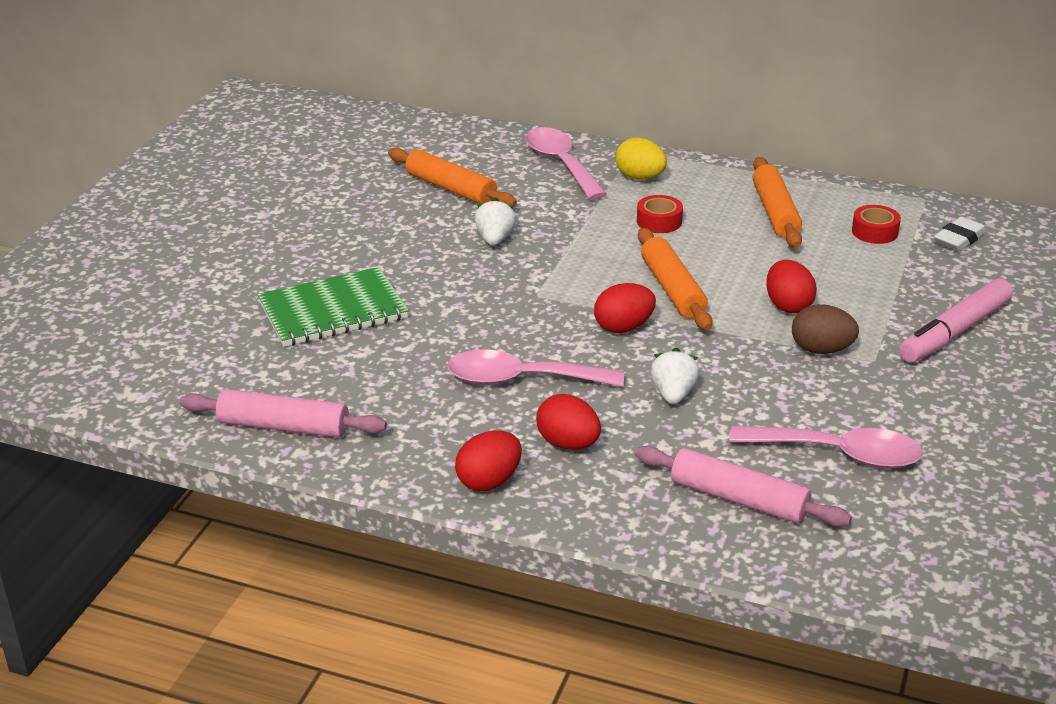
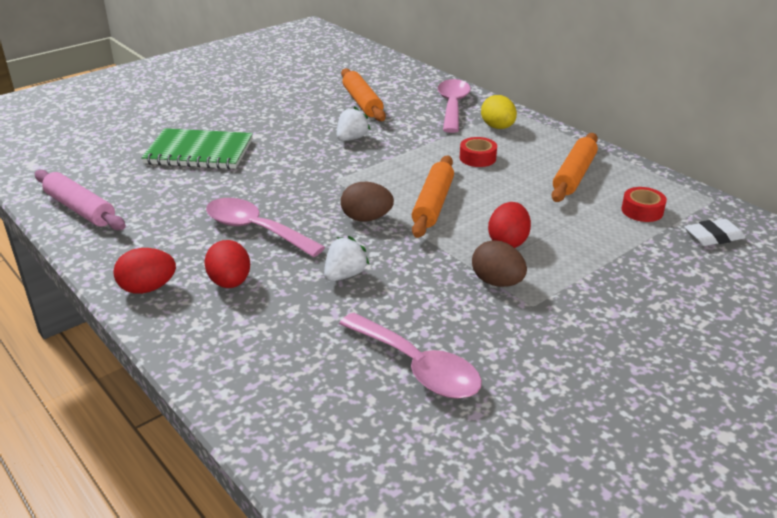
camera: 30 degrees right, 0 degrees up
red egg [594,283,656,333] -> brown egg [341,182,394,222]
pink rolling pin [635,446,852,527] -> none
pink marker [899,278,1013,363] -> none

